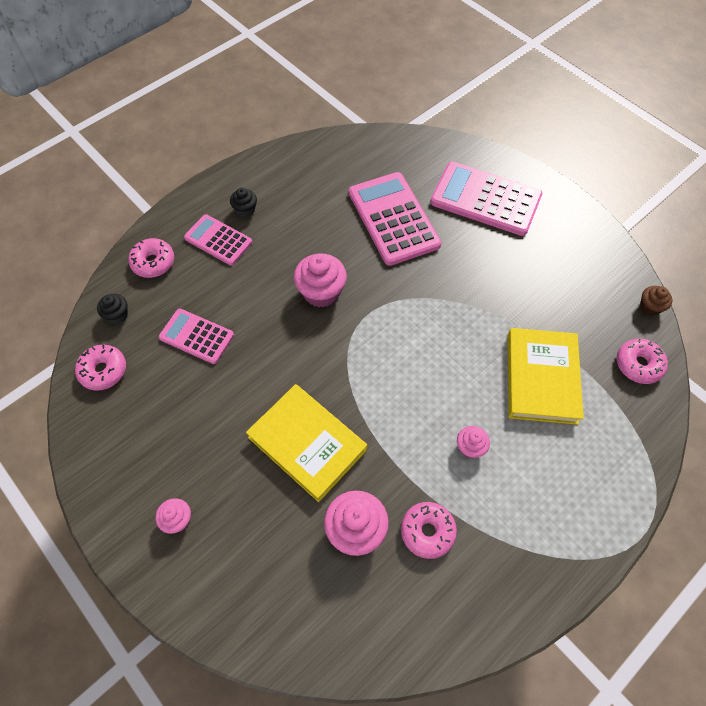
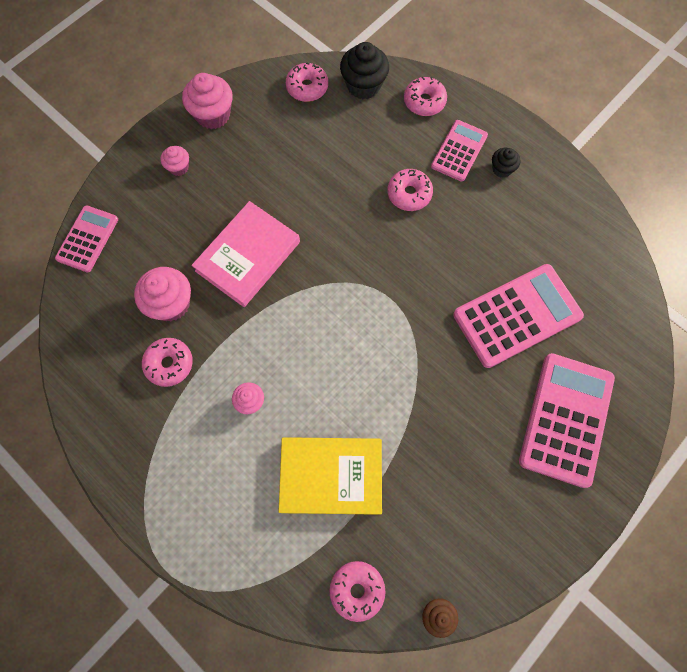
camera: 85 degrees right, 10 degrees up
black cupcake [97,294,128,324] -> black cupcake [340,42,389,99], size x1.79
pink calculator [159,309,234,364] -> pink calculator moved to [55,205,118,272]
yellow book [246,384,367,502] -> pink book [191,201,300,307]
pink cupcake [294,253,347,308] -> pink cupcake moved to [182,73,233,129]
none -> pink donut [388,169,433,211]

